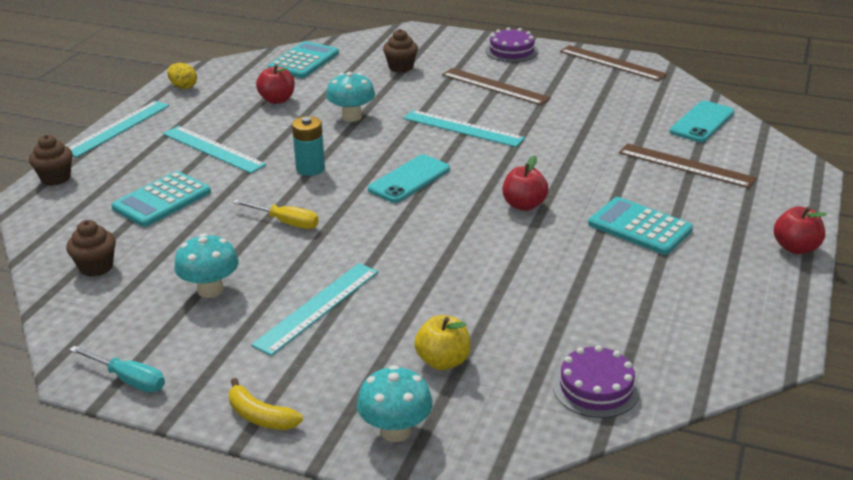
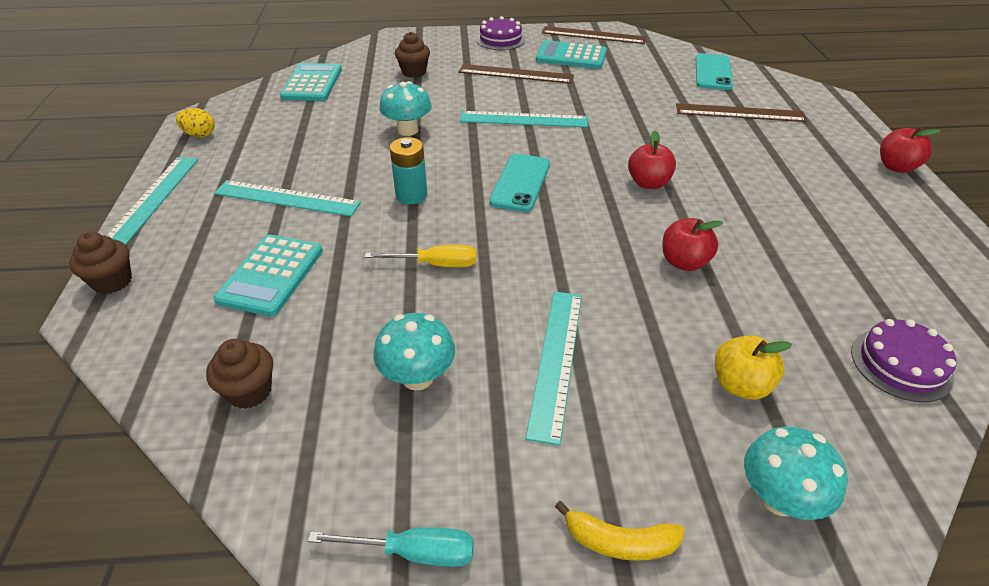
camera: 25 degrees left, 10 degrees up
red apple [256,65,295,104] -> red apple moved to [663,218,723,271]
turquoise calculator [588,197,693,255] -> turquoise calculator moved to [536,40,607,69]

